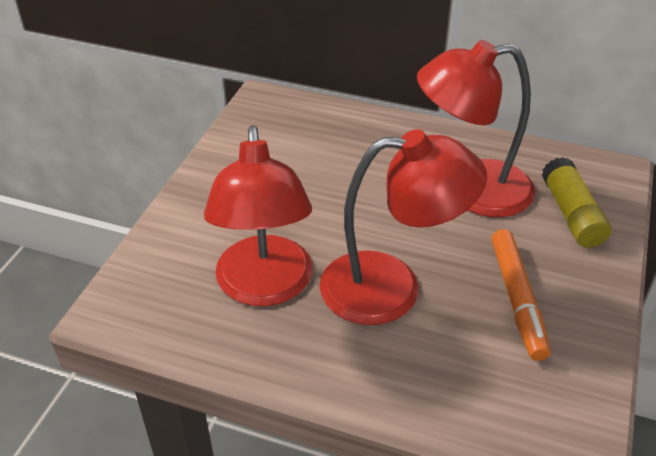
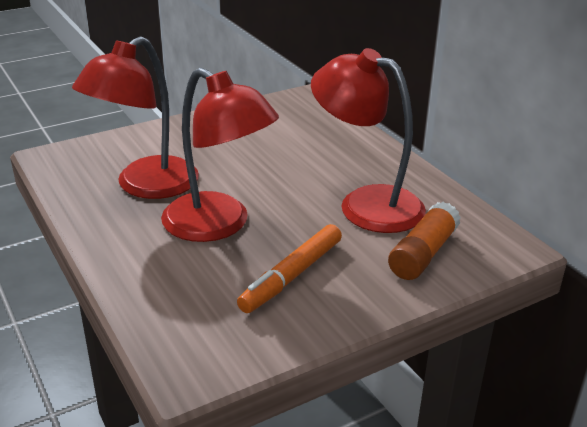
camera: 40 degrees right, 10 degrees down
yellow glue stick [542,157,611,248] -> orange glue stick [388,202,461,280]

